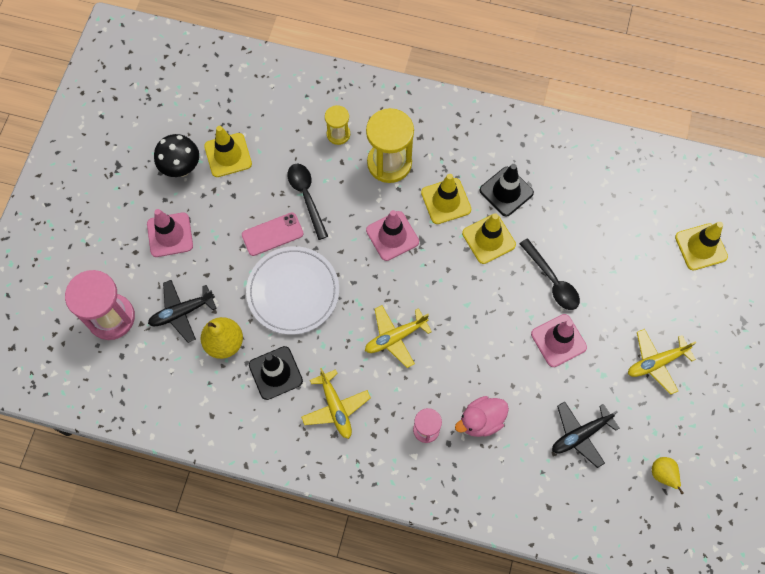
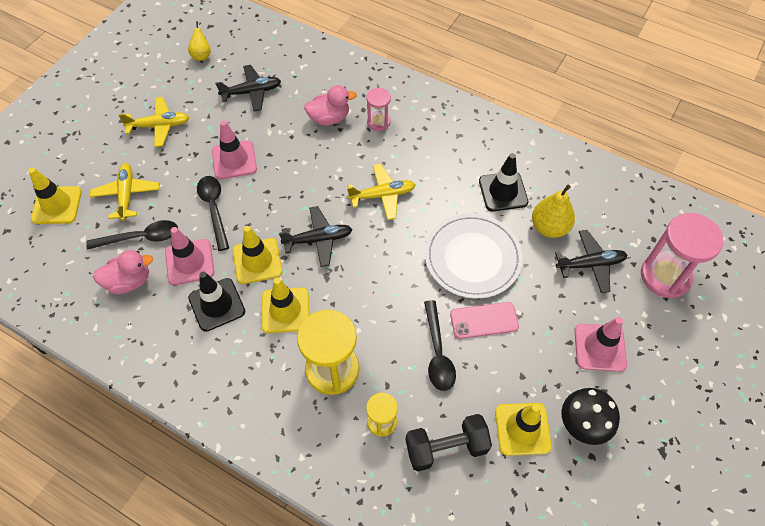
camera: 165 degrees left, 10 degrees down
yellow plane [301,368,371,439] -> yellow plane moved to [90,163,159,221]
pink traffic cone [366,210,419,261] -> pink traffic cone moved to [165,227,214,285]
none -> black spoon [86,220,178,250]
none -> pink duck [93,250,153,294]
none -> black plane [279,206,352,267]
none -> black dumbbell [405,414,492,472]

